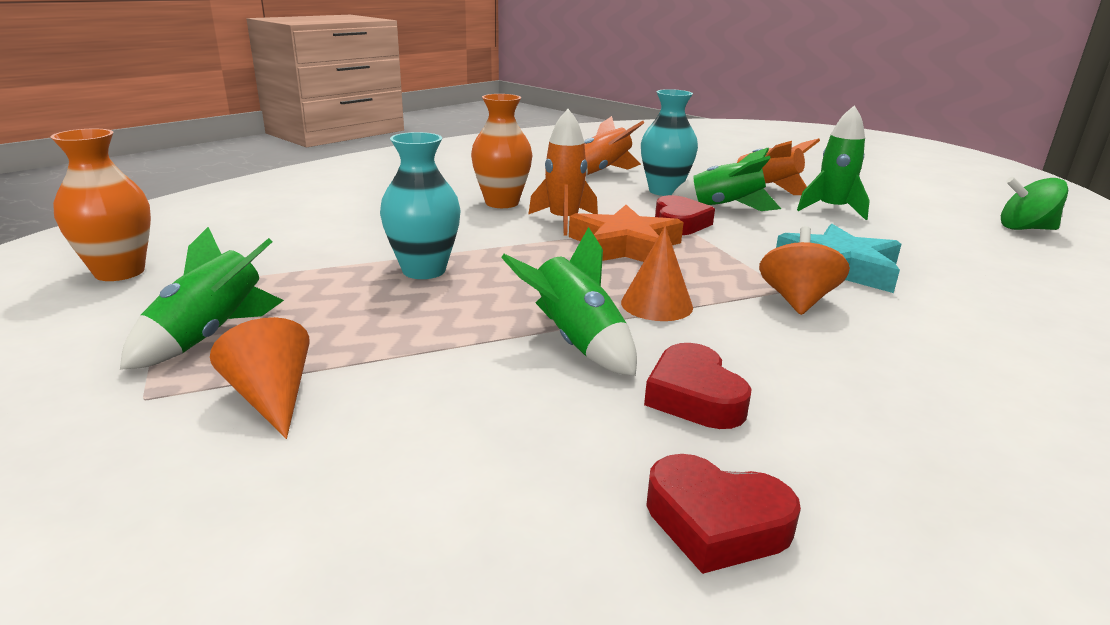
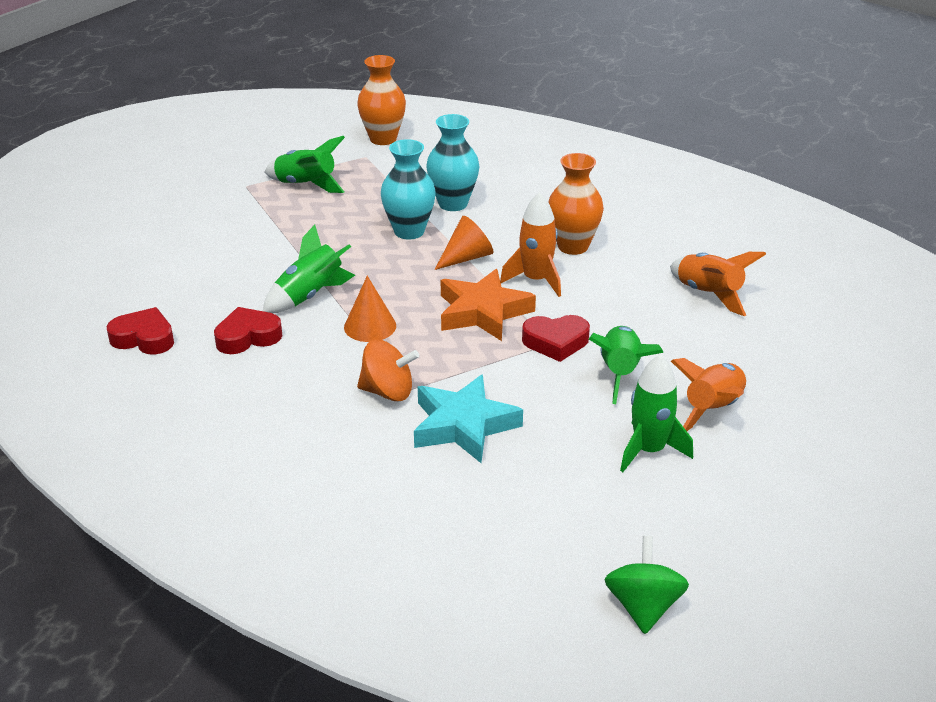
camera: 85 degrees right, 10 degrees up
orange cone [210,317,310,439] -> orange cone moved to [435,216,494,270]
turquoise vase [641,89,698,196] -> turquoise vase moved to [426,114,479,211]
red heart [646,454,801,574] -> red heart turned 90 degrees clockwise [106,307,174,355]

